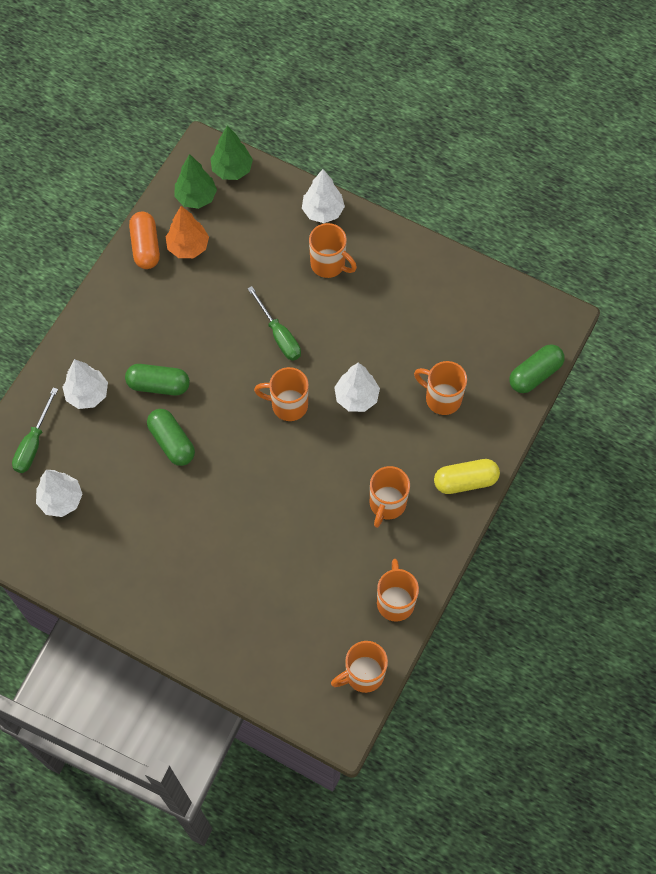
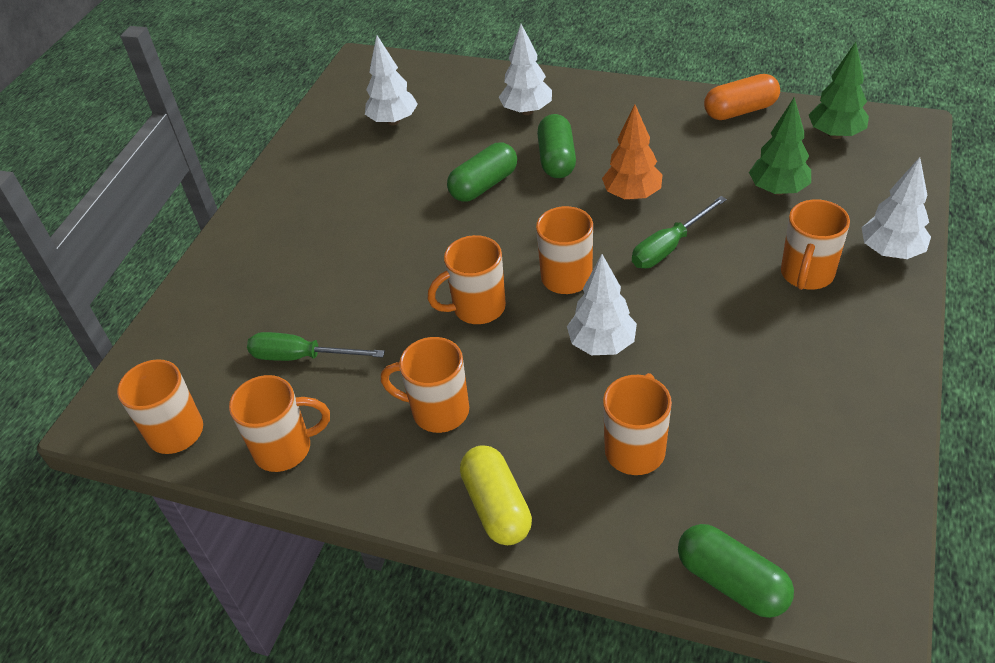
camera: 85 degrees right, 20 degrees down
green screwdriver [12,387,58,473] -> green screwdriver moved to [247,332,385,361]
orange tree [165,206,209,258] -> orange tree moved to [602,104,663,200]
green tree [210,125,253,180] -> green tree moved to [749,97,811,195]
none -> orange mug [428,235,506,324]

